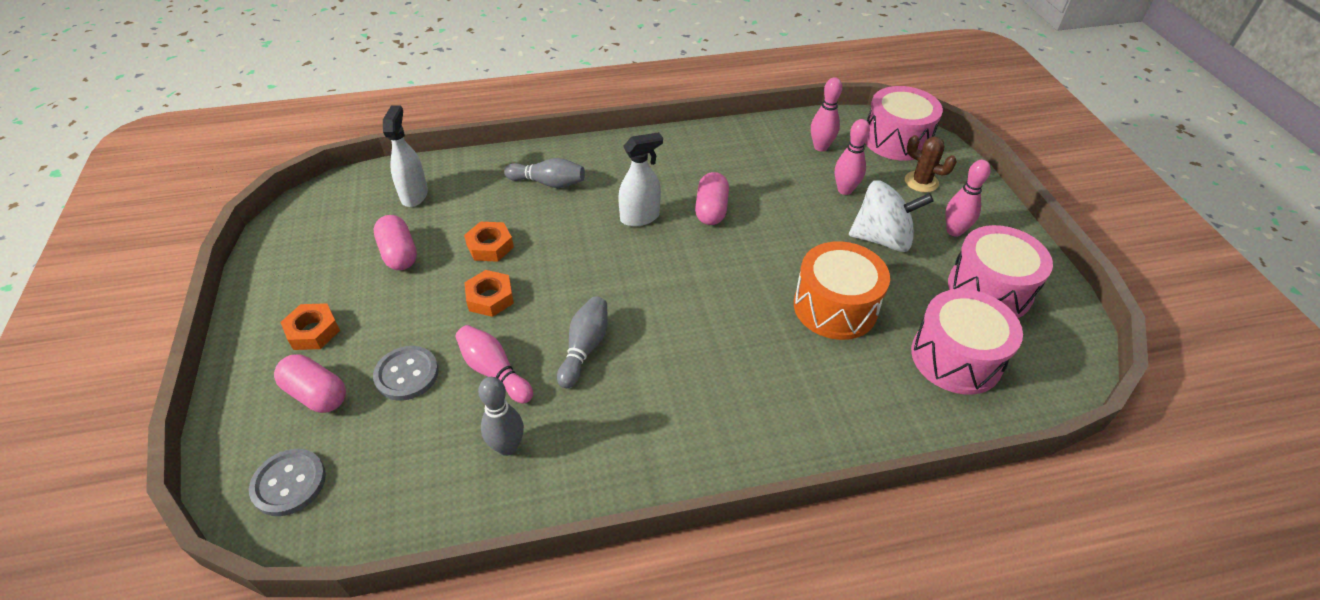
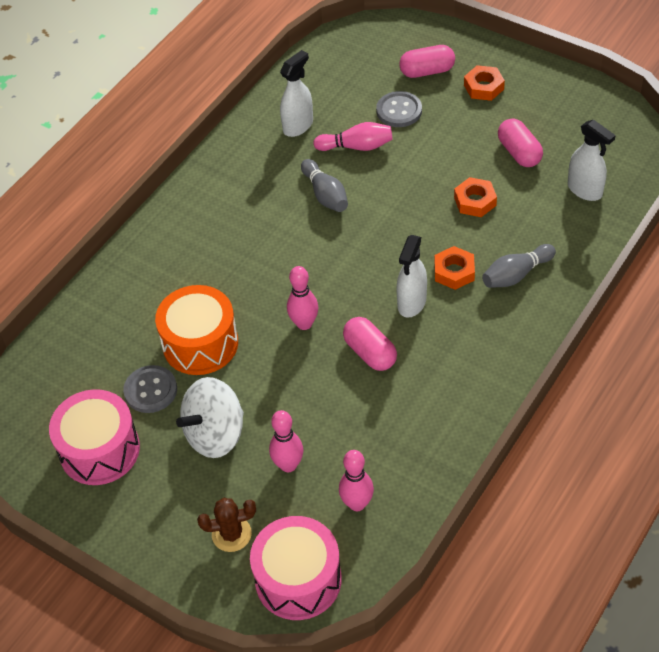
camera: 140 degrees right, 5 degrees up
grey button [249,449,326,516] -> grey button moved to [123,365,177,413]
pink capsule [374,215,417,270] -> pink capsule turned 45 degrees clockwise [498,119,543,167]
orange nut [464,270,514,317] -> orange nut moved to [434,246,475,290]
grey bowling pin [478,377,524,456] -> white spray bottle [280,50,313,137]
pink drum [911,289,1023,395] -> none
pink bowling pin [945,160,991,237] -> pink bowling pin moved to [287,266,318,330]

